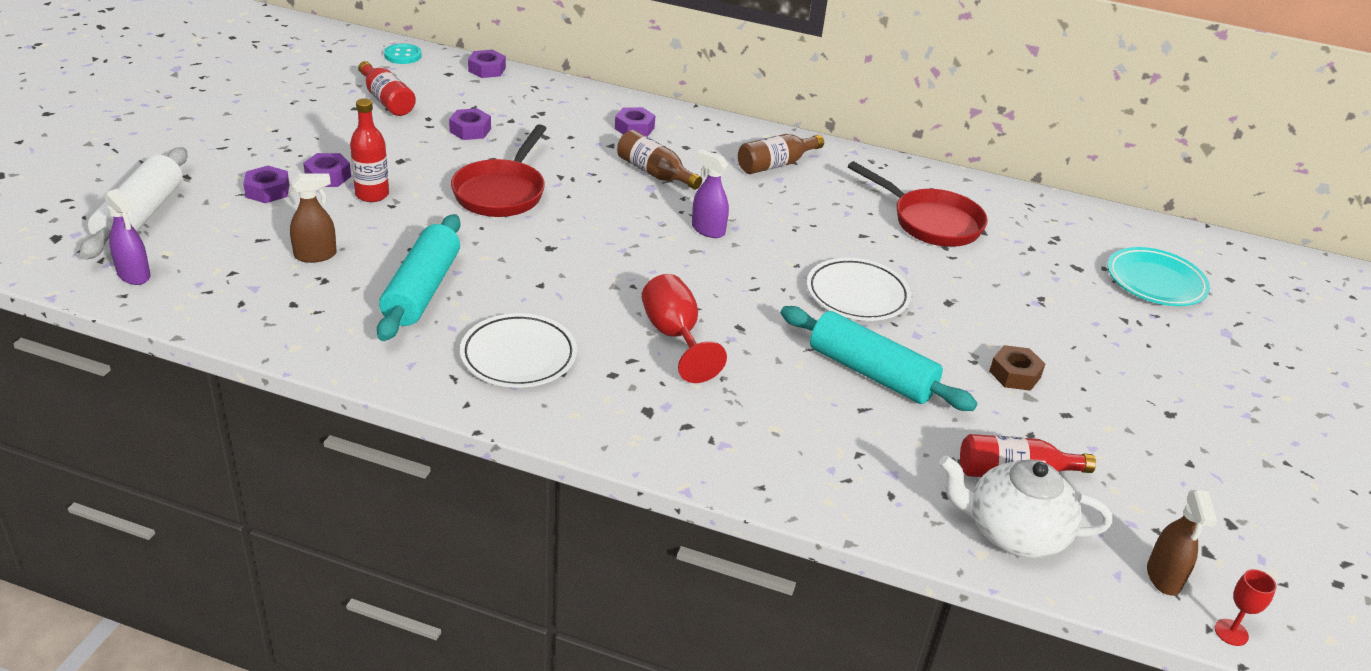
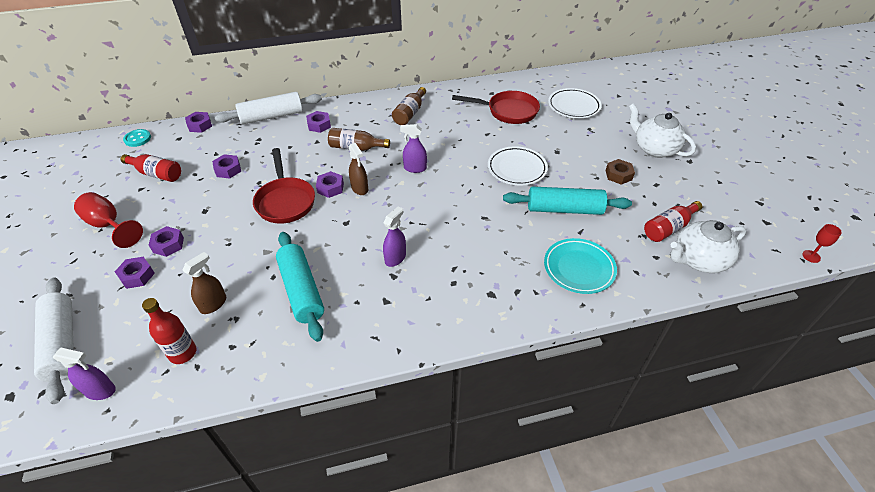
camera: 30 degrees left, 10 degrees up
red bottle [350,98,389,202] -> red bottle moved to [142,298,196,364]
white plate [460,313,577,388] -> white plate moved to [548,88,602,118]
red goblet [642,274,727,383] -> red goblet moved to [74,192,143,248]
turquoise plate [1107,247,1210,306] -> turquoise plate moved to [544,238,617,294]
brown spray bottle [1147,490,1217,596] -> brown spray bottle moved to [349,143,368,195]
none -> white rolling pin [215,92,322,124]
none -> purple nut [316,171,344,198]
none -> purple spray bottle [383,206,406,267]
none -> white teapot [629,103,696,158]

